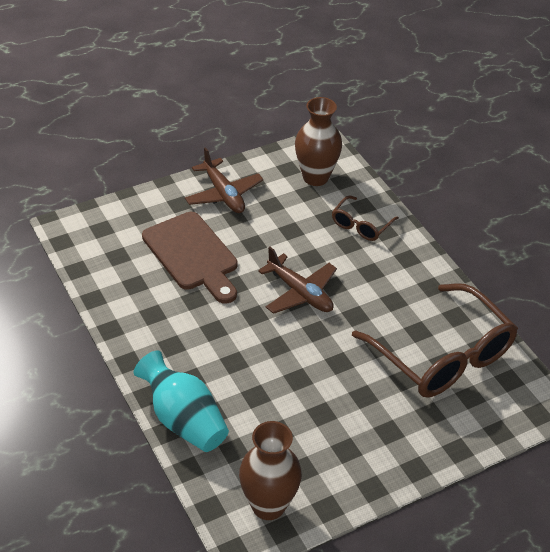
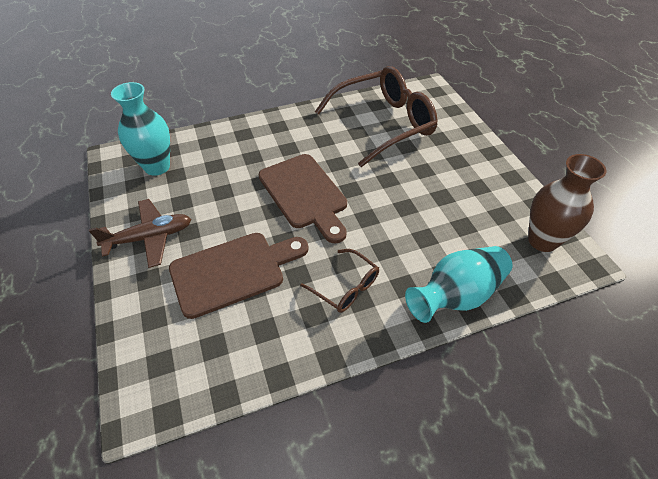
camera: 80 degrees left, 5 degrees up
brown plane [258,247,337,314] -> brown cutting board [259,154,347,243]
brown vase [295,97,342,186] -> turquoise vase [111,82,170,176]
brown glasses [332,196,399,241] -> brown glasses moved to [300,249,379,313]

